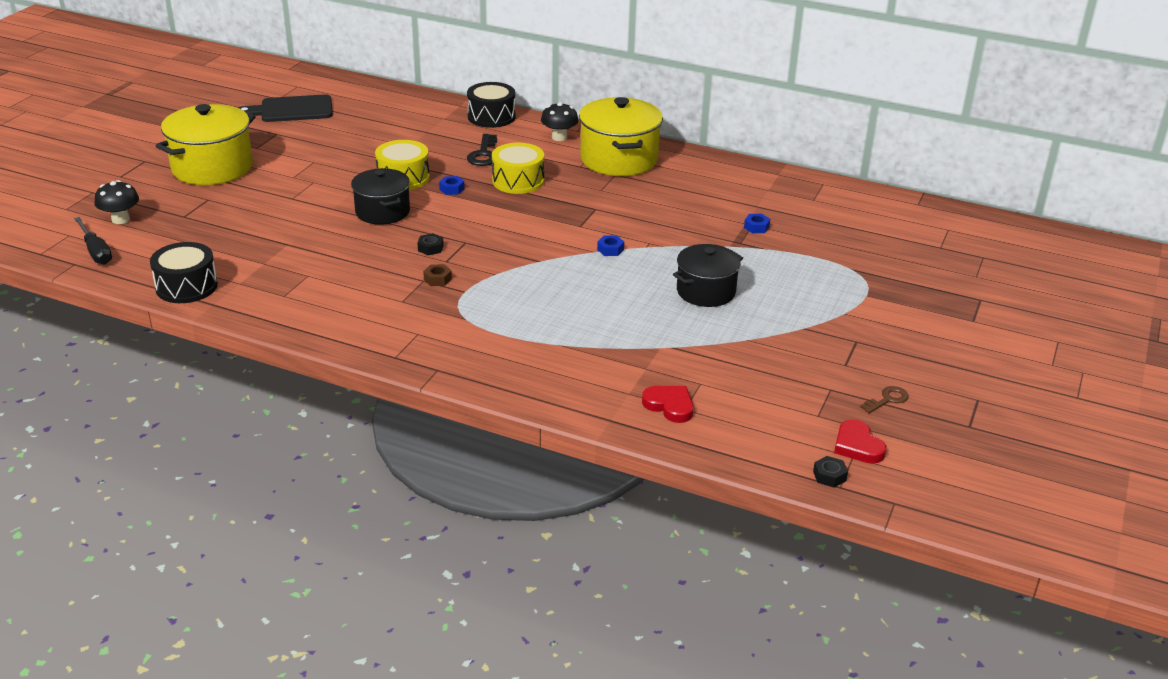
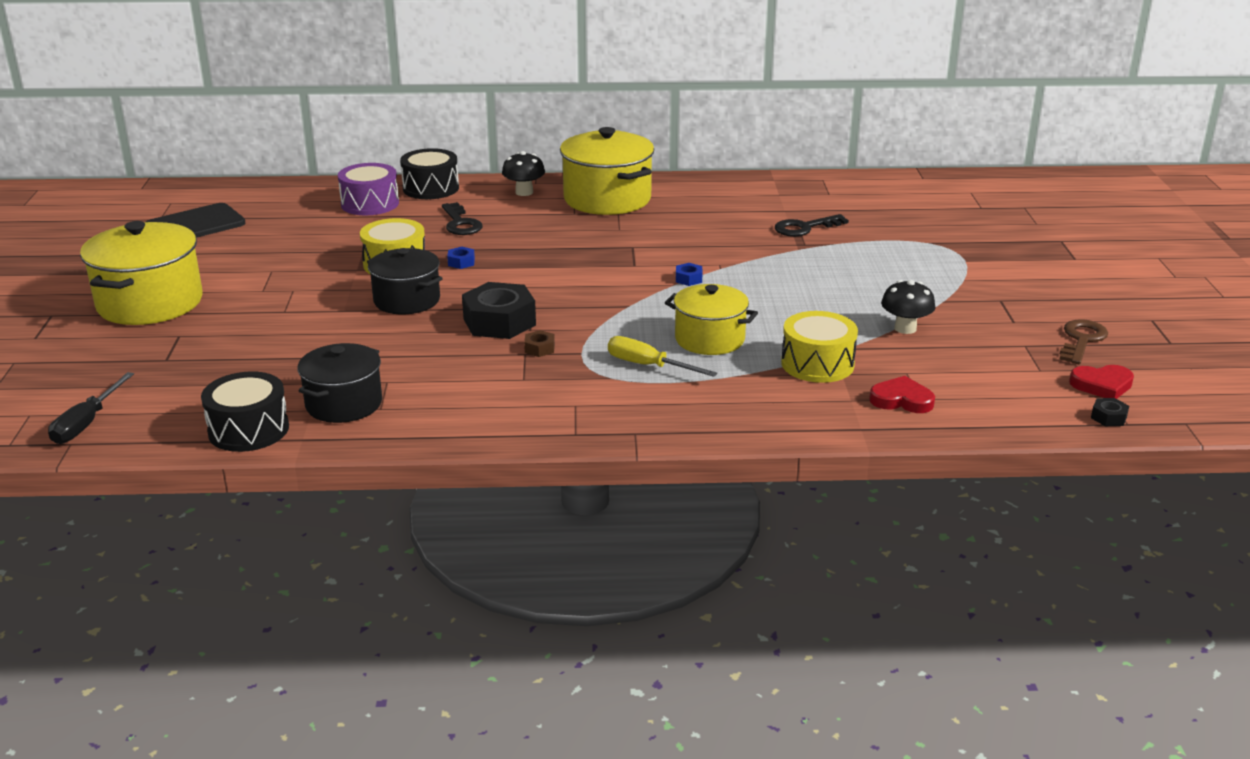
camera: 25 degrees left, 5 degrees down
black screwdriver [74,217,112,264] -> black screwdriver turned 75 degrees clockwise [48,372,134,444]
black mushroom [95,180,139,224] -> black mushroom moved to [881,280,935,334]
black nut [418,233,444,255] -> black nut [462,282,536,339], size x2.32
yellow drum [492,143,544,194] -> yellow drum moved to [781,311,858,383]
black pot [673,244,743,307] -> black pot moved to [298,343,382,423]
blue nut [744,214,770,233] -> black key [775,214,849,237]
red heart [834,419,886,464] -> red heart turned 45 degrees counterclockwise [1069,365,1134,399]
brown key [860,386,909,413] -> brown key [1059,319,1108,364], size x1.54
none -> purple drum [338,163,399,215]
none -> yellow screwdriver [608,336,717,377]
none -> yellow pot [665,284,758,355]

